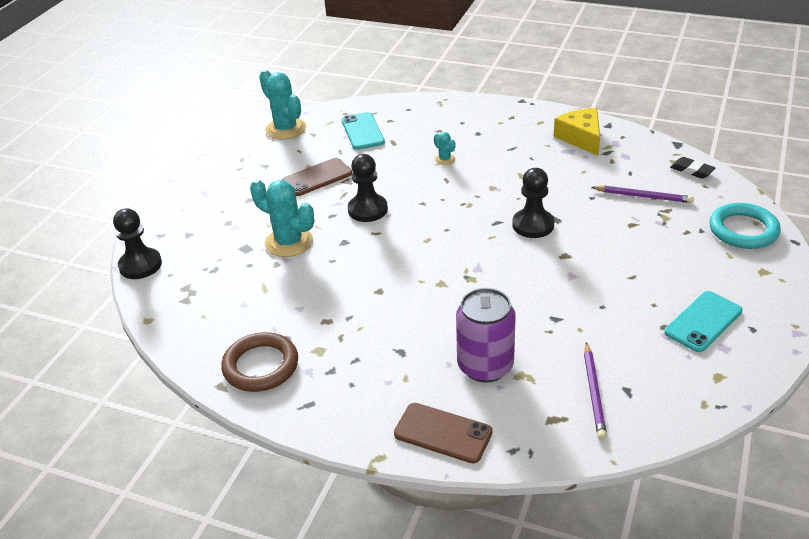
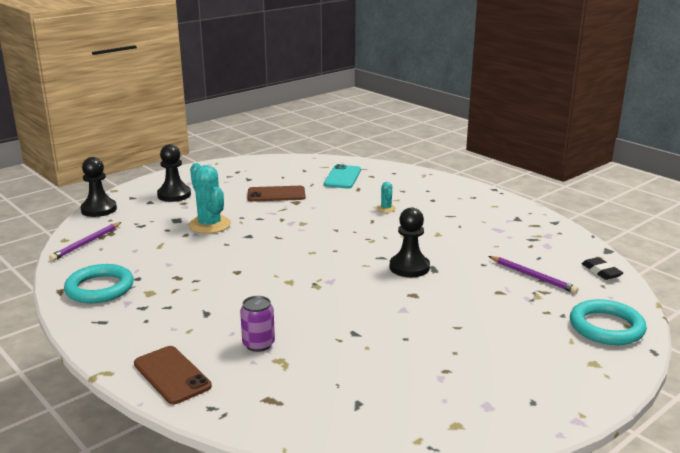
camera: 25 degrees right, 15 degrees down
brown ring [221,332,298,392] -> turquoise ring [64,264,134,303]
turquoise cactus [259,69,306,140] -> none
black pawn [348,154,388,222] -> black pawn moved to [157,144,191,202]
purple can [456,288,516,382] -> purple can [240,296,275,352], size x0.59
yellow cheese [553,108,600,156] -> none
purple pencil [584,342,607,440] -> purple pencil moved to [49,222,122,261]
turquoise phone [664,291,742,352] -> none

